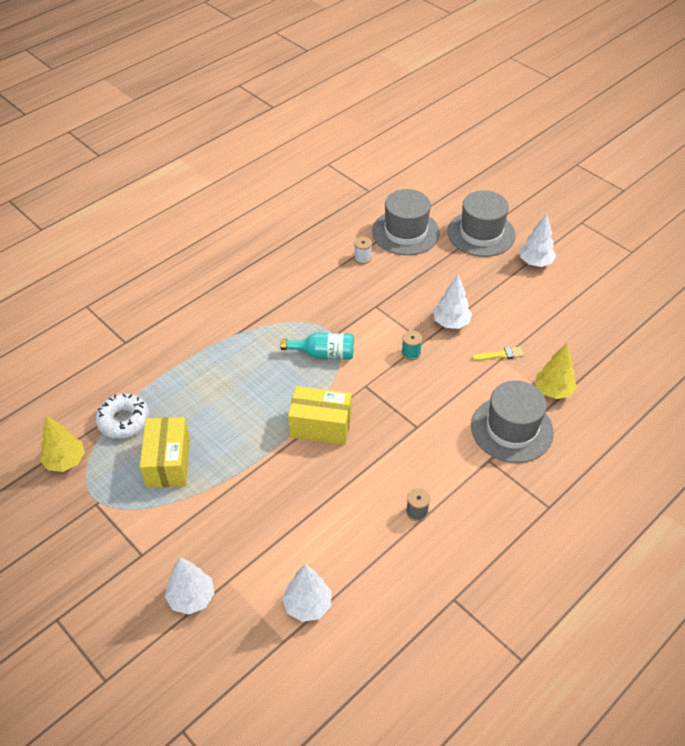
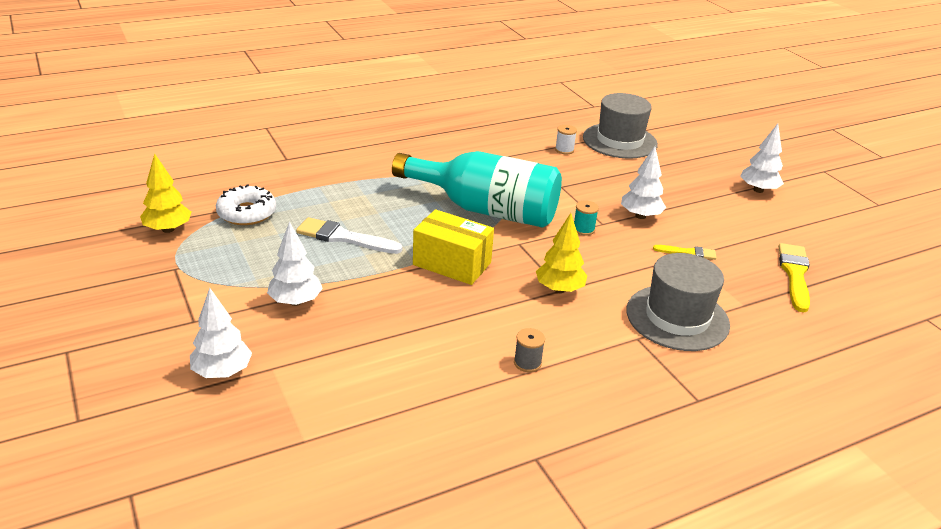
camera: 15 degrees right, 15 degrees down
yellow box [140,417,190,488] -> none
turquoise bottle [281,333,354,360] -> turquoise bottle [392,151,562,228], size x2.04
white tree [282,564,331,622] -> white tree moved to [267,221,323,306]
grey hat [447,190,516,257] -> none
yellow tree [535,343,577,399] -> yellow tree moved to [536,213,587,293]
none -> white brush [296,217,402,254]
none -> yellow brush [778,243,810,312]

